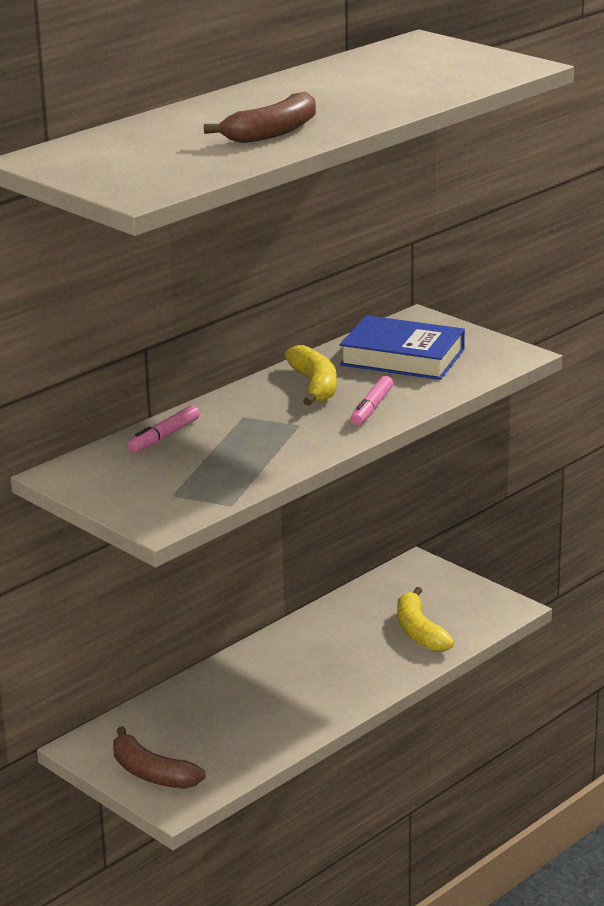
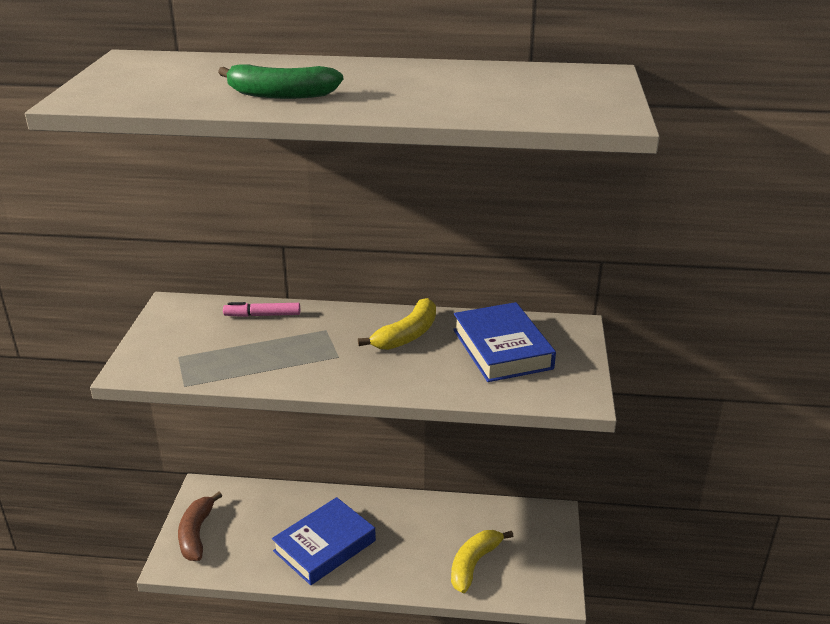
camera: 50 degrees right, 5 degrees up
brown banana [204,92,316,143] -> green banana [218,64,343,99]
pink marker [350,376,393,426] -> none
none -> blue book [272,497,376,585]

